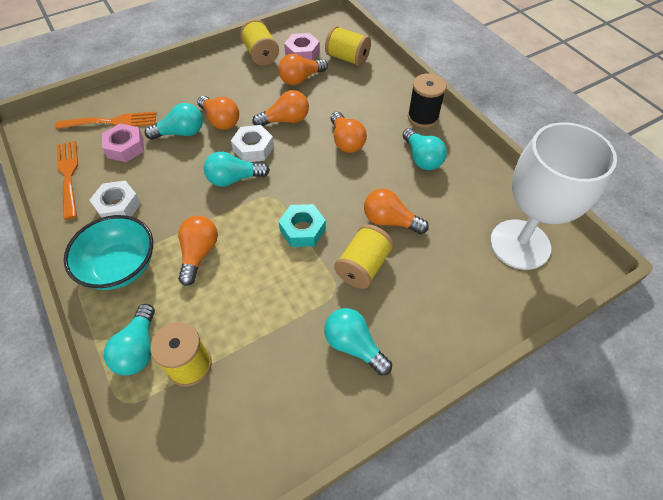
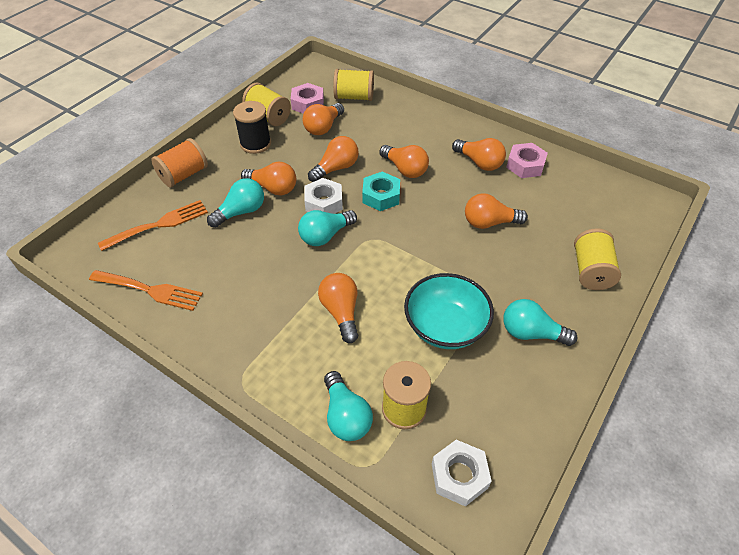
camera: 25 degrees left, 5 degrees down
orange fork [56,141,78,220] -> orange fork turned 150 degrees clockwise [89,270,203,311]
turquoise bowl [64,215,153,290] -> turquoise bowl moved to [404,273,494,349]
white nut [89,181,141,218] -> white nut moved to [432,440,492,507]
pink nut [102,123,144,162] -> pink nut moved to [506,143,548,178]
turquoise nut [278,204,326,247] -> turquoise nut moved to [362,171,400,211]
yellow spool [334,224,394,289] -> yellow spool moved to [574,228,621,290]
turquoise light bulb [403,128,447,170] -> orange light bulb [452,138,506,171]
black spool [408,73,447,128] -> black spool moved to [233,101,271,154]
white goblet [490,122,617,270] -> none
none -> orange spool [151,138,208,188]

